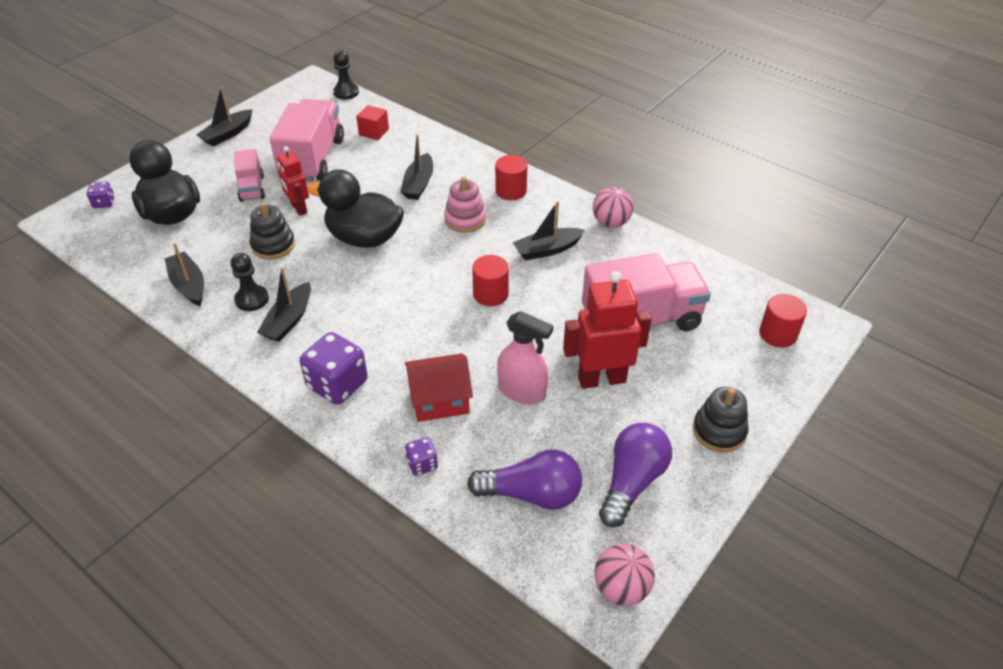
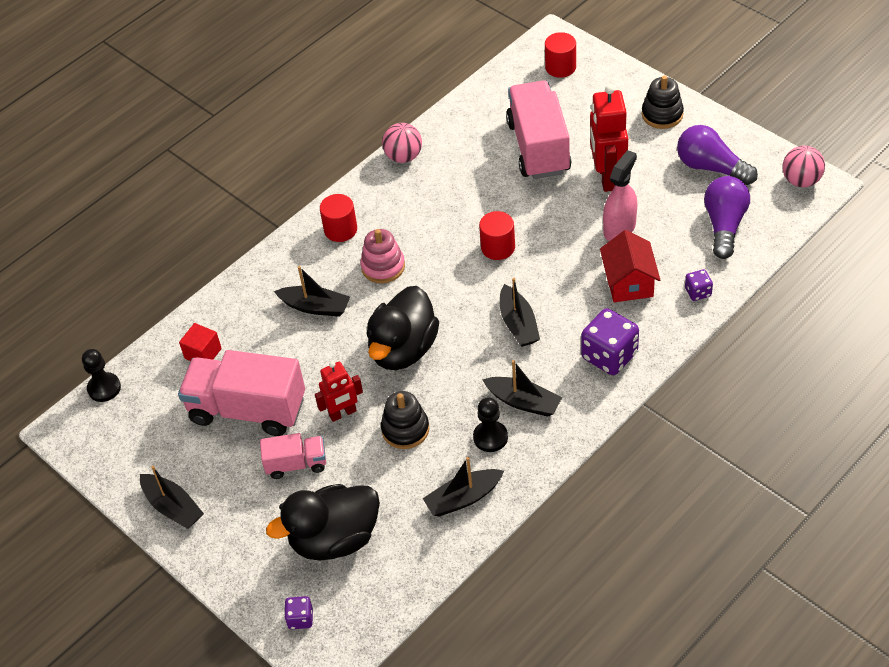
camera: 80 degrees left, 5 degrees up
black boat [513,201,585,260] -> black boat moved to [500,278,540,347]

